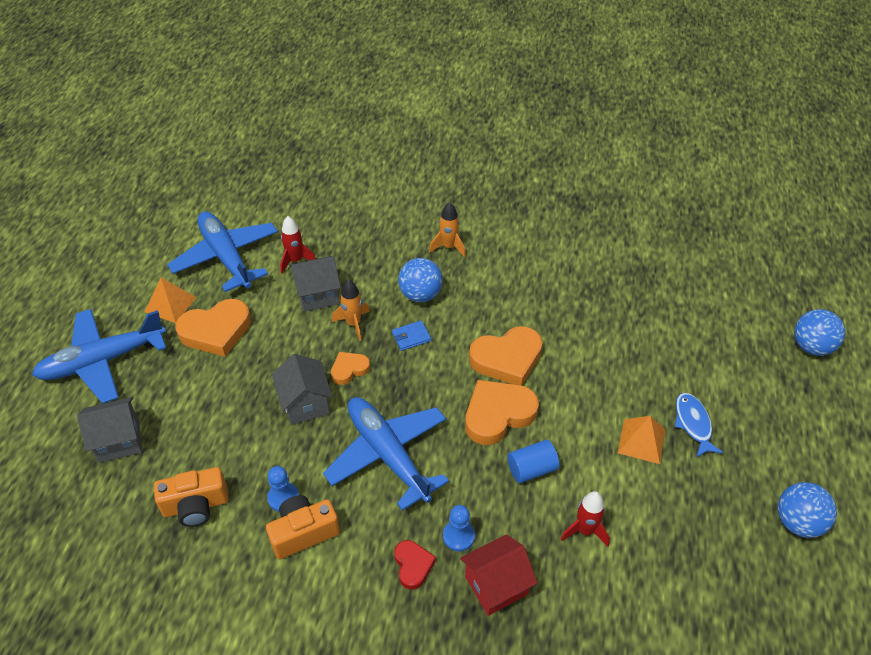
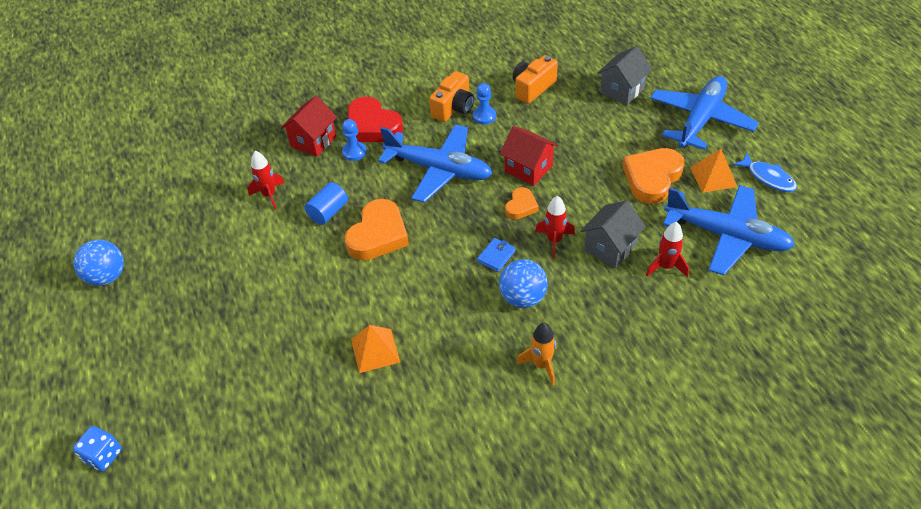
camera: 150 degrees right, 0 degrees up
grey house [272,354,333,425] -> red house [500,126,558,186]
orange rocket [332,280,370,341] -> red rocket [535,196,575,259]
red heart [395,540,436,590] -> red heart [348,97,403,142], size x1.84
orange heart [469,326,543,385] -> none
orange pyramid [617,416,666,464] -> orange pyramid moved to [351,325,400,373]
blue fish [675,393,723,458] -> blue fish moved to [733,153,797,192]
blue ball [794,309,845,356] -> blue dice [73,426,122,471]

